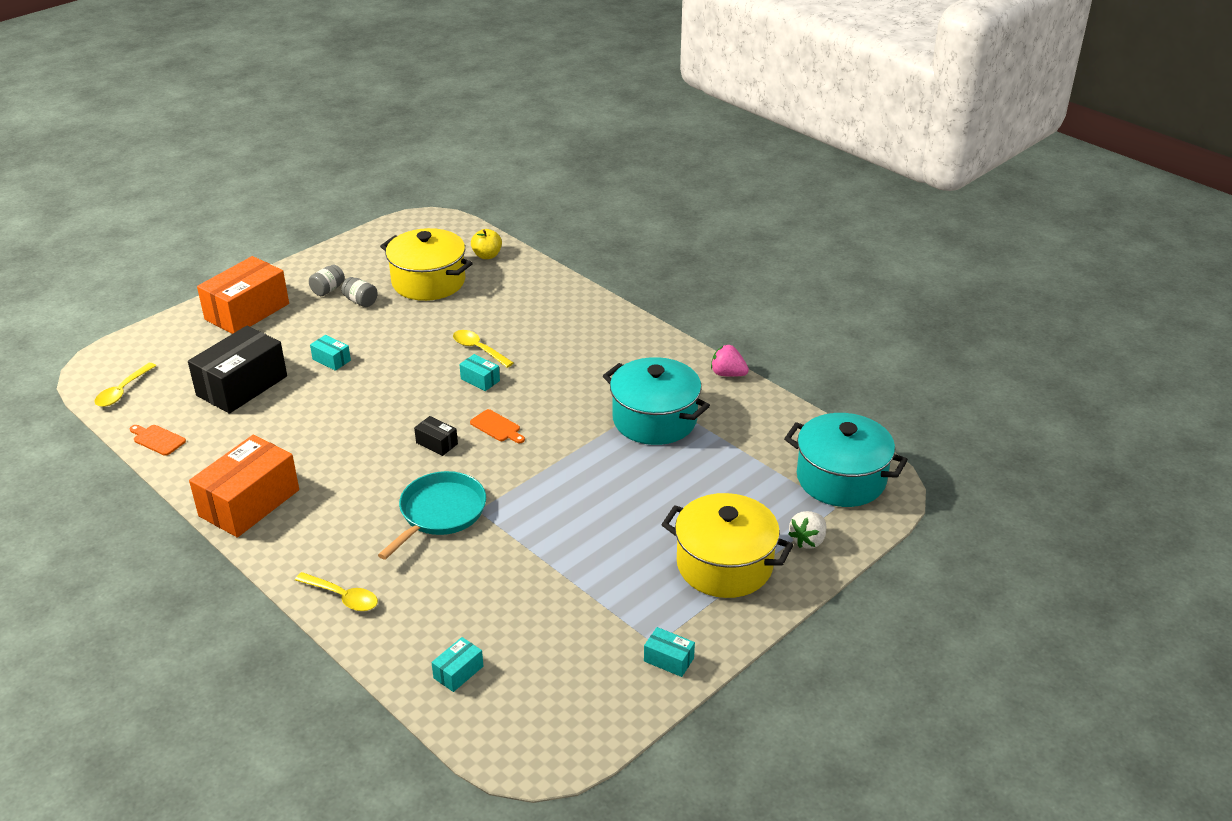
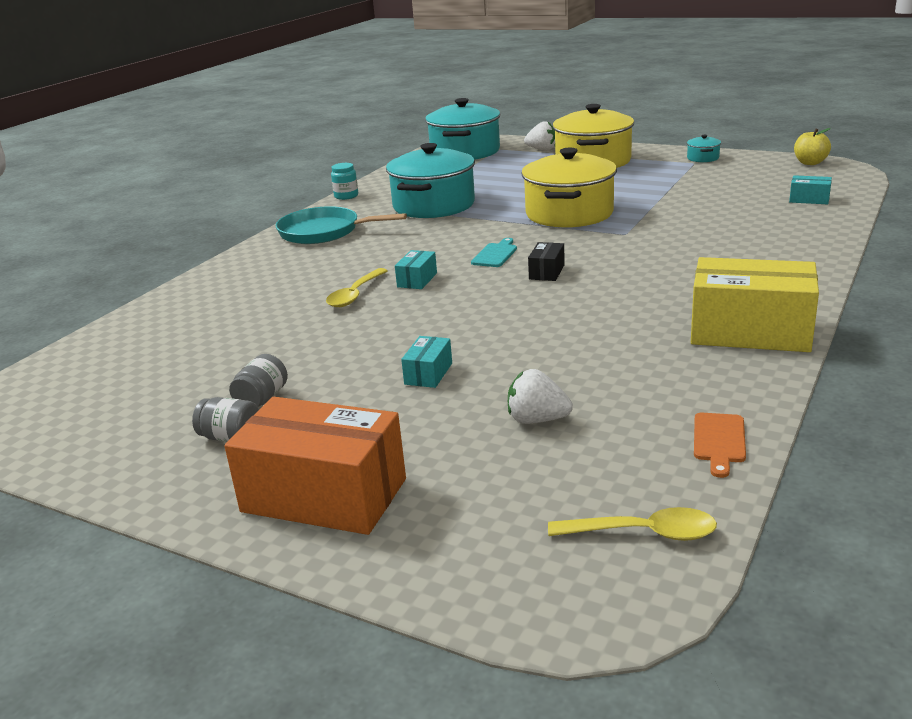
camera: 105 degrees left, 10 degrees down
black box [188,325,287,414] -> white strawberry [508,369,573,424]
orange box [189,435,299,538] -> yellow box [691,257,819,352]
yellow spoon [295,572,378,611] -> none
turquoise pan [378,471,486,560] -> turquoise pan moved to [275,206,407,244]
yellow pot [380,228,473,301] -> yellow pot moved to [521,148,617,228]
orange cutting board [470,409,525,443] -> turquoise cutting board [471,238,517,267]
yellow apple [471,229,502,259] -> yellow apple moved to [794,128,831,165]
turquoise box [644,627,695,677] -> turquoise pot [687,135,721,162]
pink strawberry [711,345,749,377] -> turquoise jar [331,163,358,200]

